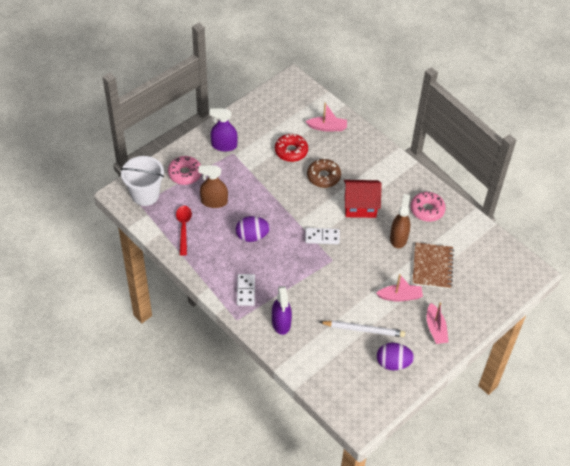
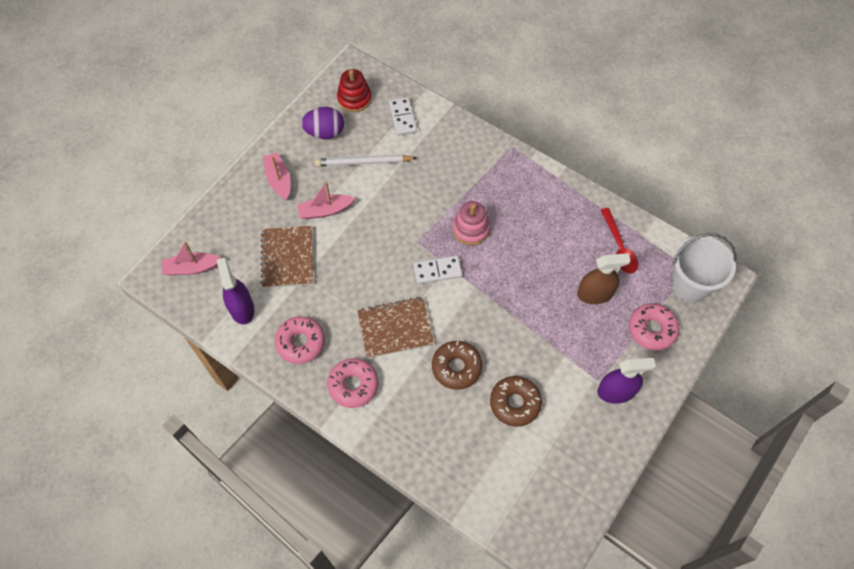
camera: 170 degrees right, 10 degrees up
purple egg [236,216,270,242] -> none
white domino [237,274,255,306] -> white domino moved to [389,97,417,136]
purple spray bottle [272,286,292,335] -> purple spray bottle moved to [216,258,254,325]
red donut [275,134,308,162] -> brown donut [490,376,542,427]
pink boat [305,103,347,132] -> pink boat moved to [162,242,221,275]
red house [344,180,382,218] -> brown notebook [357,297,434,358]
brown spray bottle [390,194,410,248] -> none
none -> pink donut [327,358,379,408]
none -> red stacking toy [337,69,372,112]
none -> pink stacking toy [453,201,490,245]

